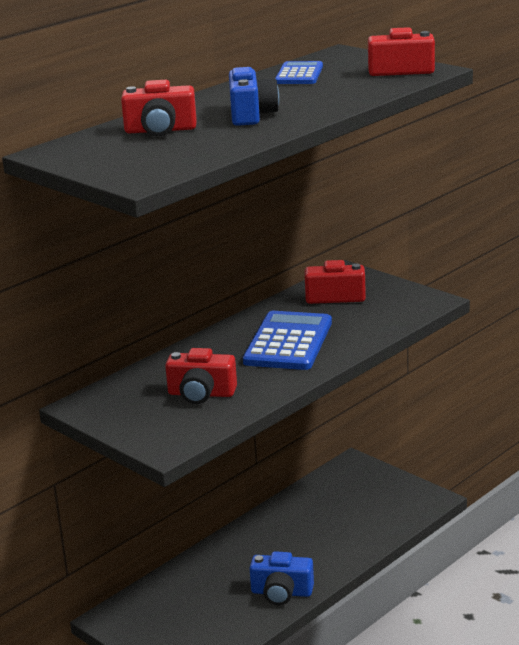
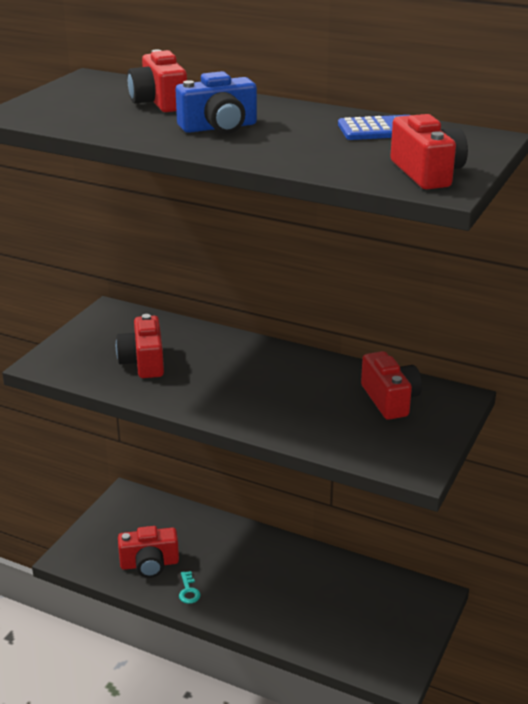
camera: 70 degrees right, 5 degrees up
blue calculator [243,311,332,370] -> none
blue camera [250,551,314,605] -> turquoise key [179,571,201,604]
none -> red camera [118,526,179,578]

